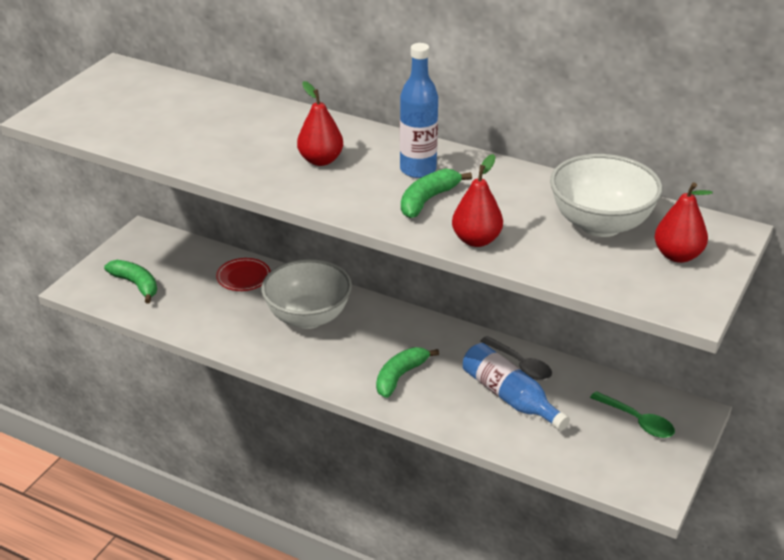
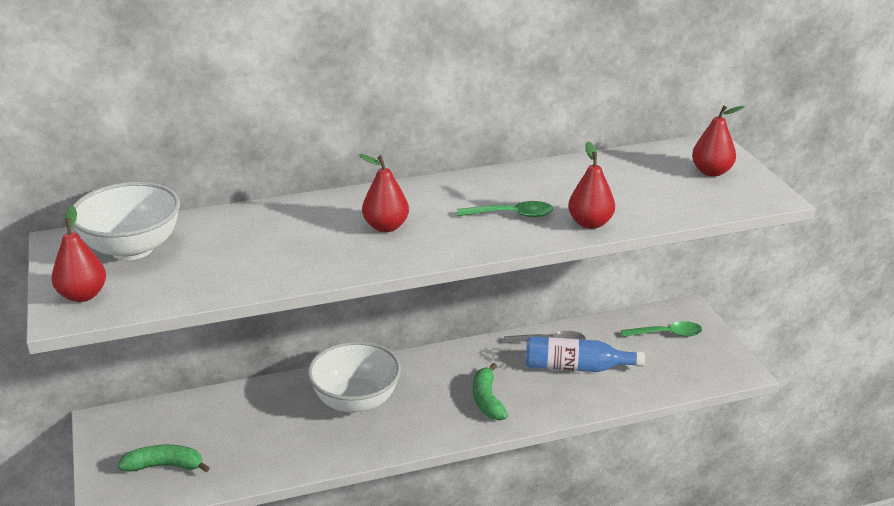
camera: 45 degrees left, 5 degrees down
red plate [216,258,271,291] -> none
blue bottle [400,43,438,178] -> none
green banana [401,168,472,218] -> green spoon [457,201,553,218]
white bowl [550,154,663,237] -> white bowl moved to [73,182,180,260]
none -> red pear [52,206,106,302]

